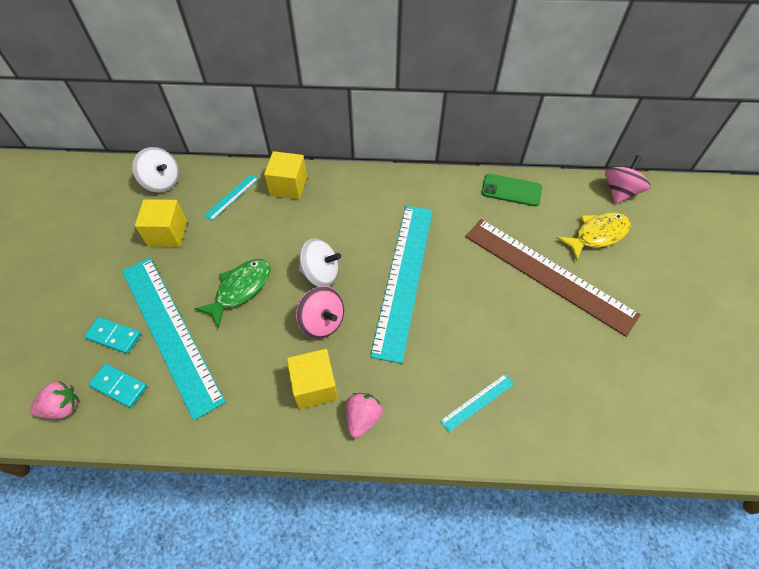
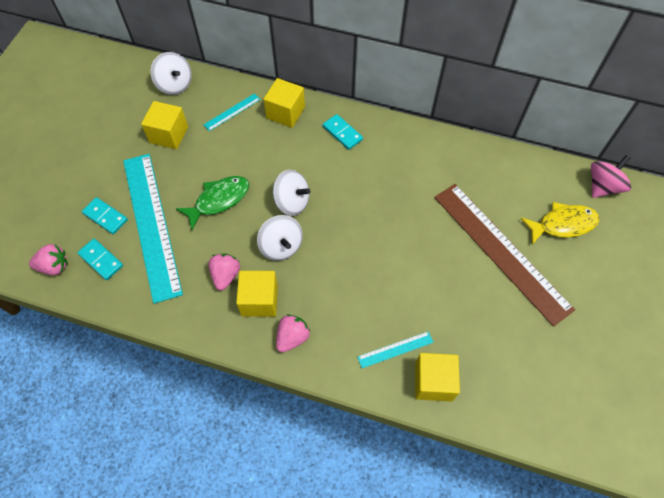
camera: 15 degrees right, 5 degrees up
pink spinning top [296,286,344,339] -> white spinning top [257,215,303,261]
turquoise ruler [370,206,433,364] -> none
green phone [481,174,542,206] -> none
none -> pink strawberry [208,254,240,290]
none -> turquoise domino [323,114,363,150]
none -> yellow cube [415,353,460,401]

